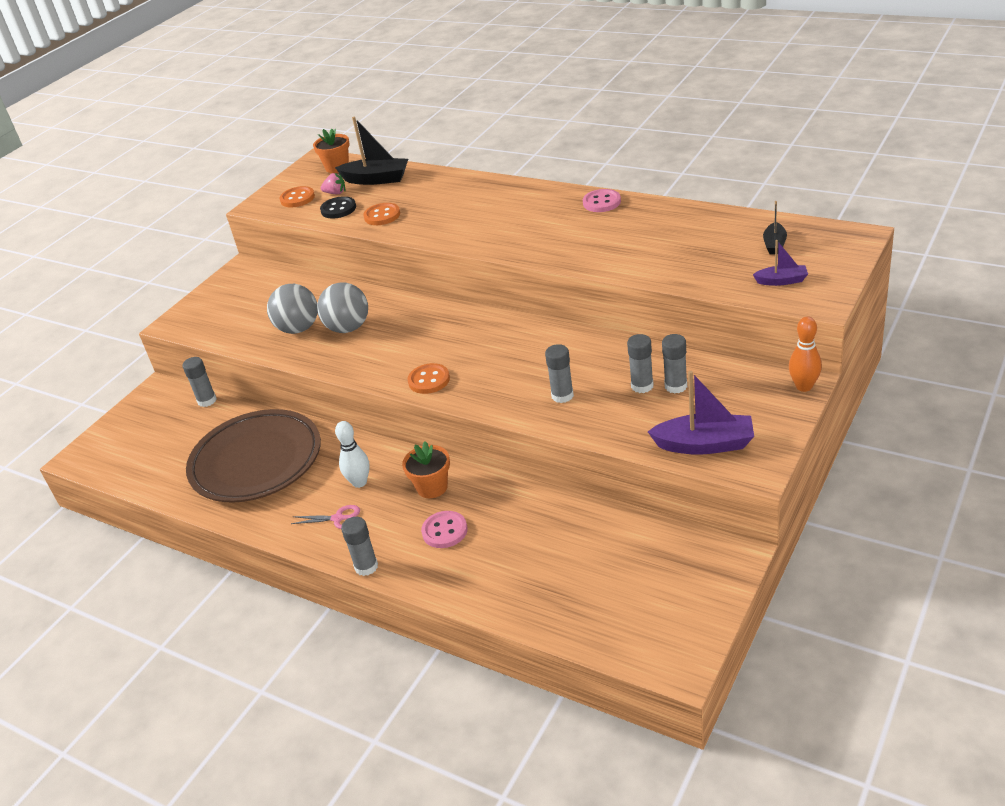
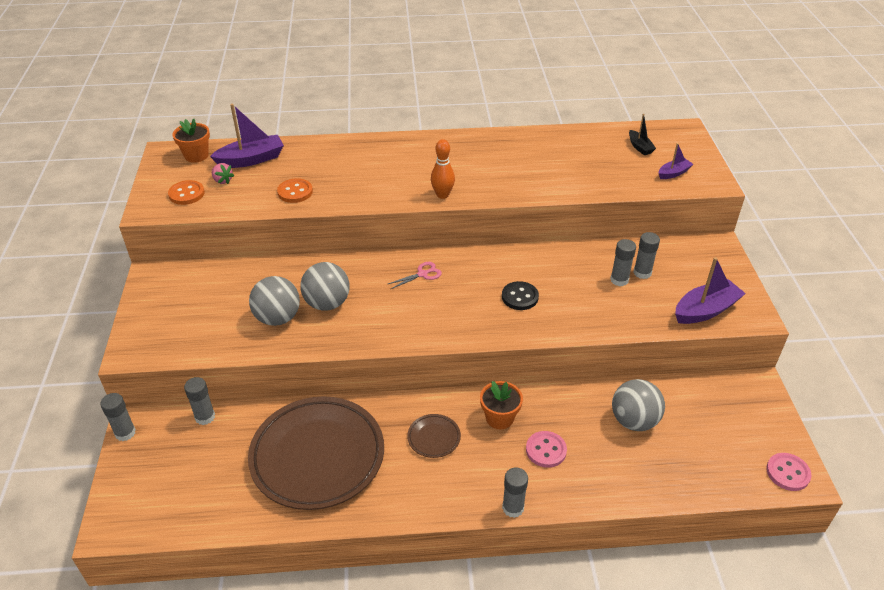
camera: 40 degrees left, 5 degrees up
pink scissors [291,505,360,529] -> pink scissors moved to [388,262,442,289]
pink strawberry [320,173,345,194] -> pink strawberry turned 75 degrees clockwise [212,163,234,184]
black button [320,196,356,219] -> black button moved to [502,281,539,310]
black boat [335,117,408,185] -> purple boat [210,104,284,168]
white bowling pin [335,421,370,488] -> brown plate [407,414,461,458]
orange button [407,363,450,394] -> none
grey glue stick [545,344,574,403] -> grey glue stick moved to [100,393,136,441]
pink button [583,189,621,212] -> pink button moved to [766,453,812,491]
orange bowling pin [789,317,822,392] -> orange bowling pin moved to [431,139,455,199]
none -> grey ball [612,379,665,431]

